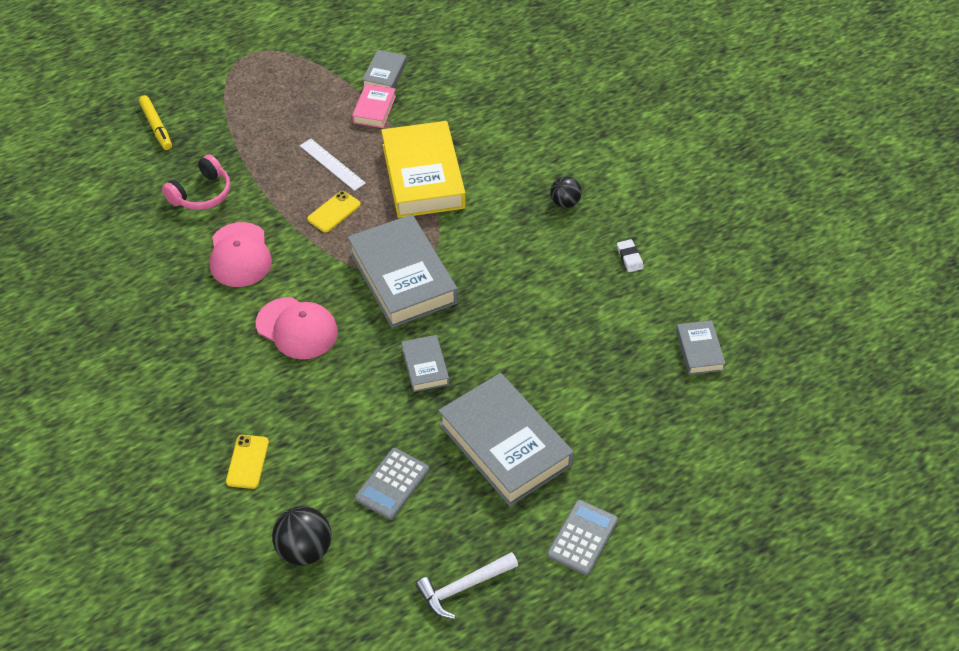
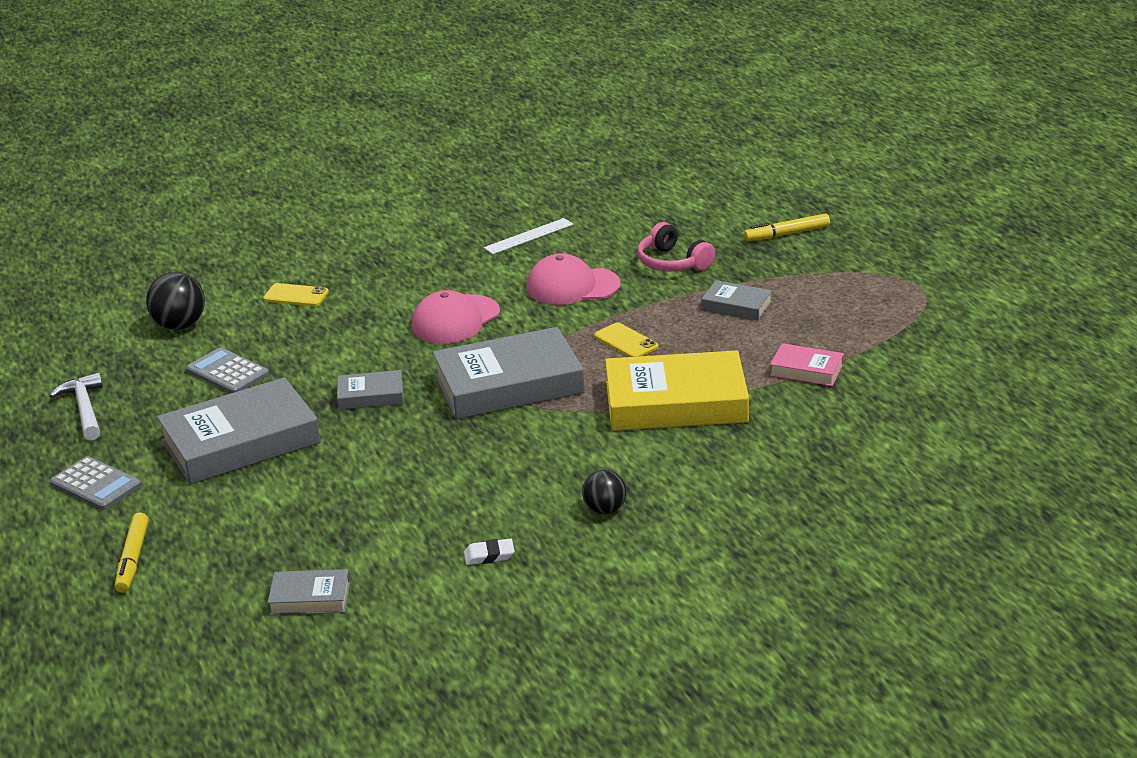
camera: 100 degrees right, 20 degrees down
white ruler [300,139,366,191] -> white ruler moved to [484,218,574,254]
grey book [362,50,407,88] -> grey book moved to [702,280,772,320]
none -> yellow marker [115,512,148,593]

